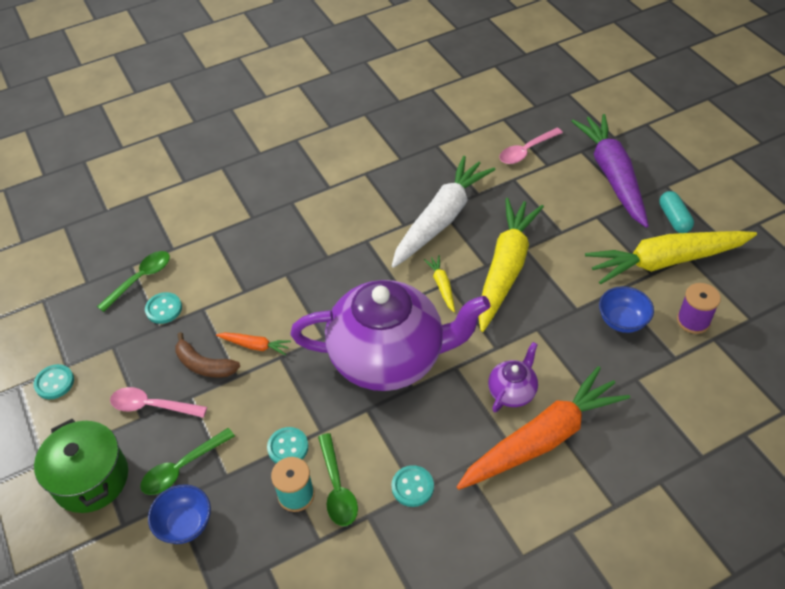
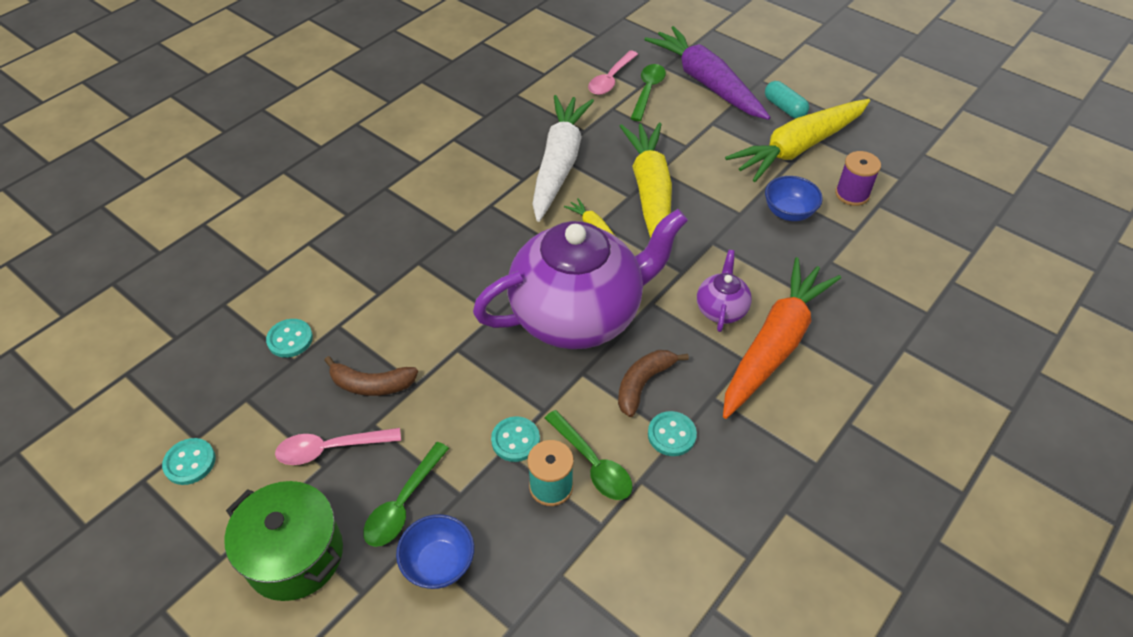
camera: 25 degrees left, 0 degrees up
green spoon [97,251,170,312] -> green spoon moved to [630,64,666,121]
orange carrot [216,333,291,355] -> none
none -> brown banana [618,350,689,417]

